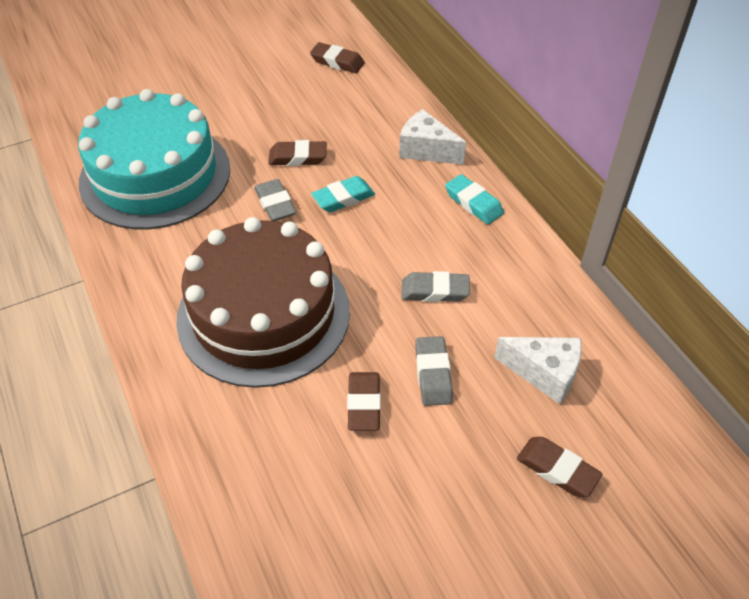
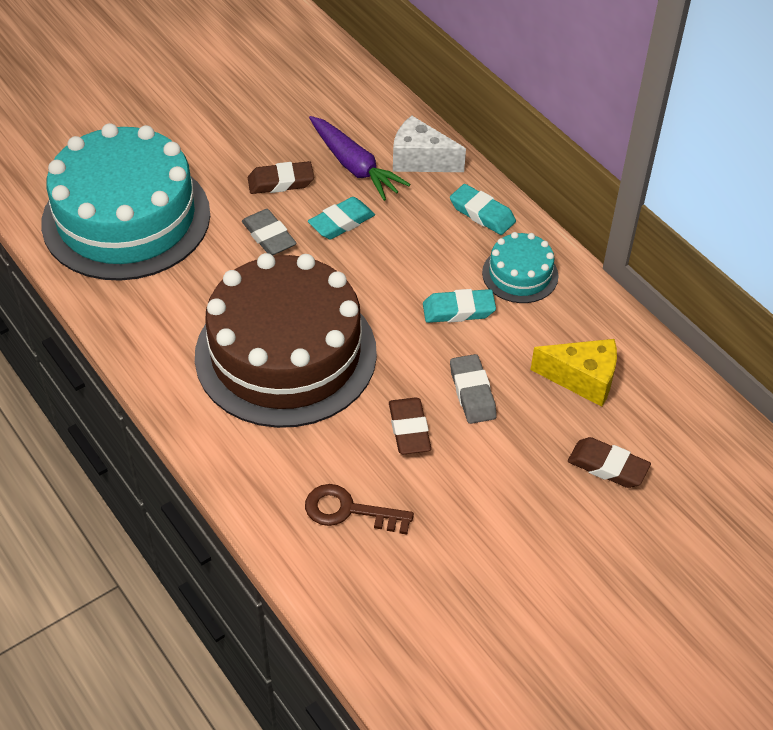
camera: 10 degrees left, 0 degrees up
brown eraser [310,42,365,73] -> none
grey eraser [401,271,470,302] -> turquoise eraser [423,289,496,323]
white cheese [494,337,582,404] -> yellow cheese [531,339,617,407]
none -> brown key [305,484,414,534]
none -> purple carrot [309,116,410,201]
none -> turquoise cake [482,232,558,303]

